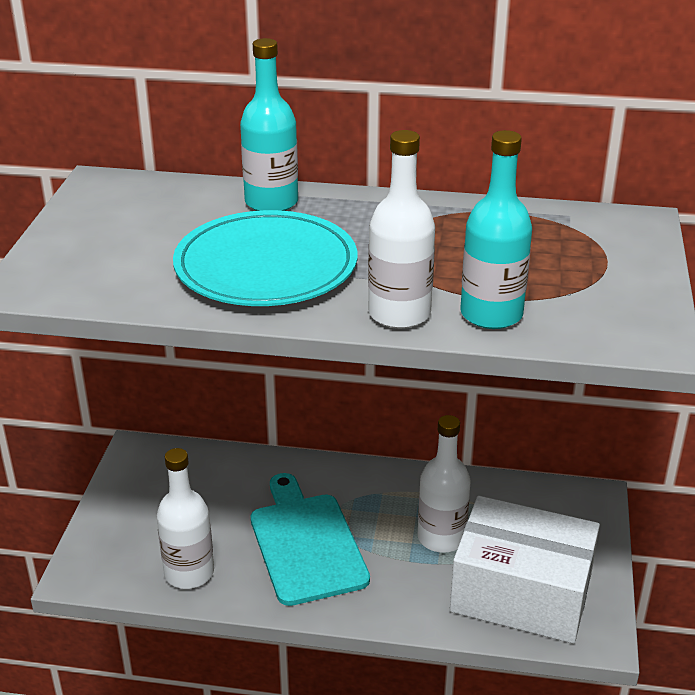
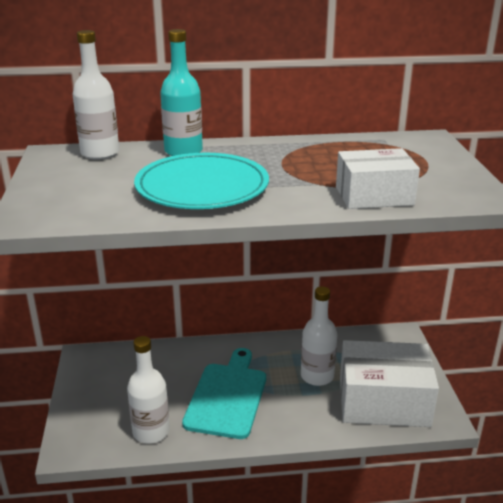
camera: 15 degrees left, 5 degrees down
turquoise cutting board [251,473,370,606] -> turquoise cutting board turned 45 degrees clockwise [182,348,266,439]
white bottle [368,130,435,329] -> white bottle moved to [72,30,119,160]
turquoise bottle [460,130,532,329] -> white box [336,148,420,209]

